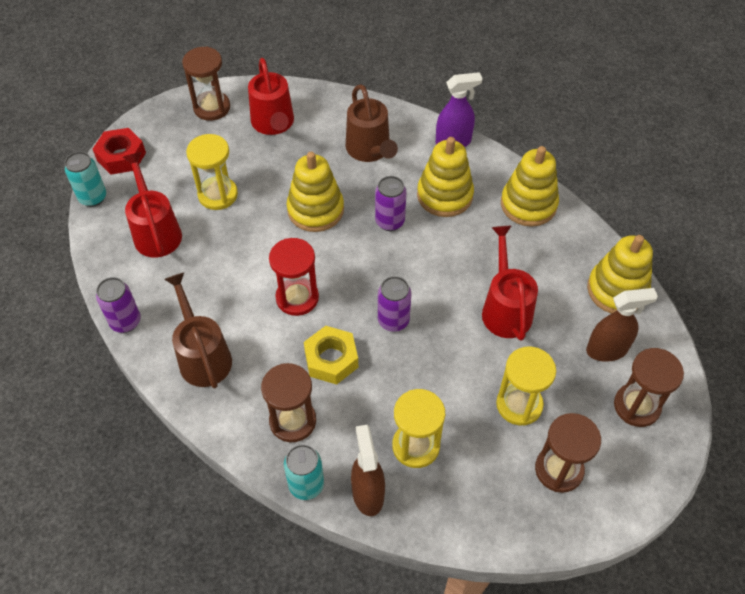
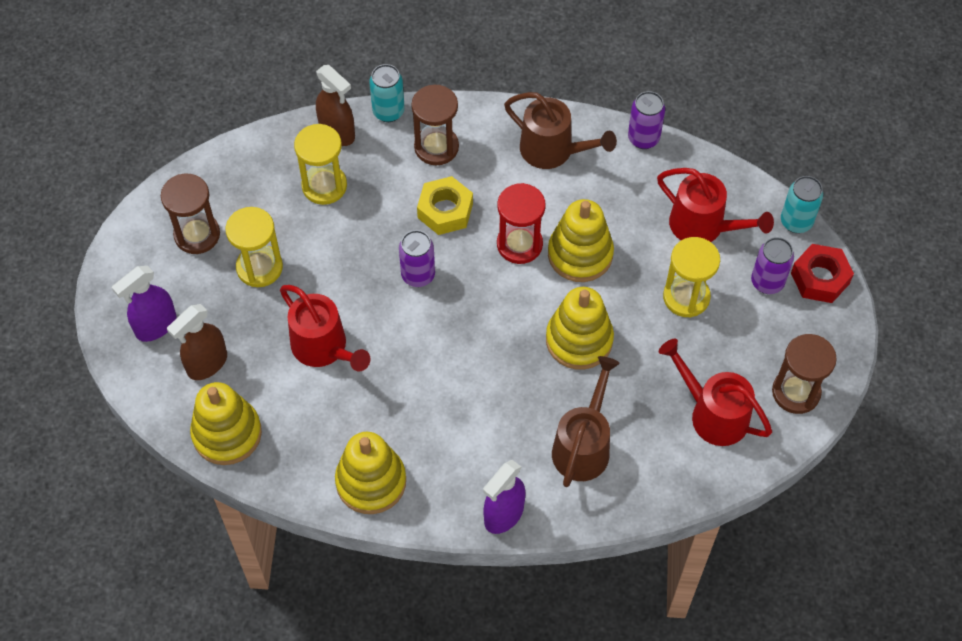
camera: 145 degrees right, 5 degrees up
brown watering can [346,84,398,162] -> brown watering can turned 75 degrees clockwise [552,356,620,487]
purple can [375,176,406,231] -> purple can moved to [751,237,794,294]
yellow stacking toy [417,137,474,217] -> yellow stacking toy moved to [548,199,614,282]
brown hourglass [614,348,684,427] -> purple spray bottle [112,266,177,342]

